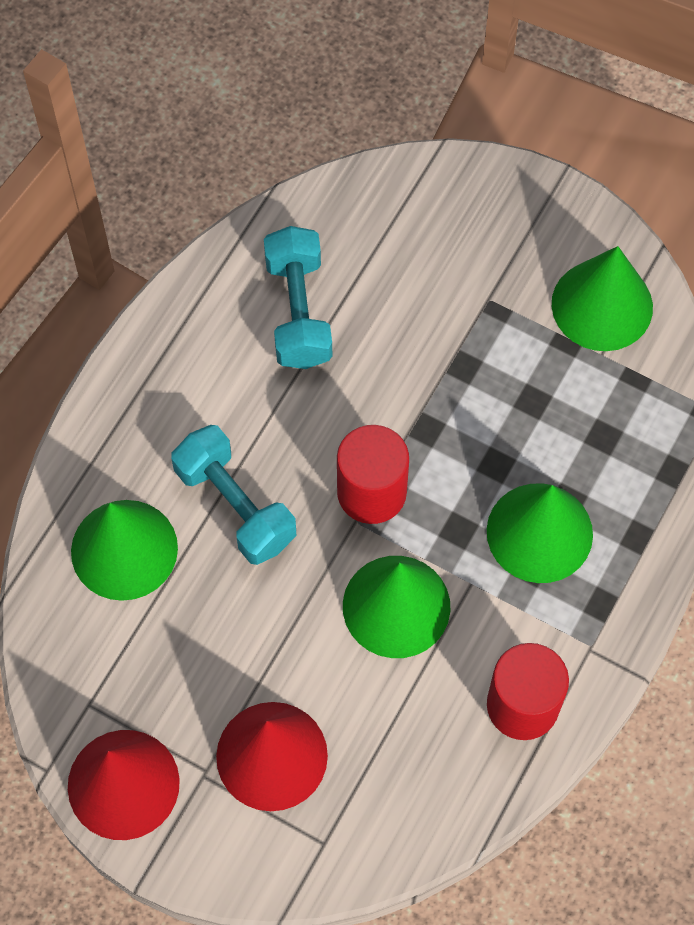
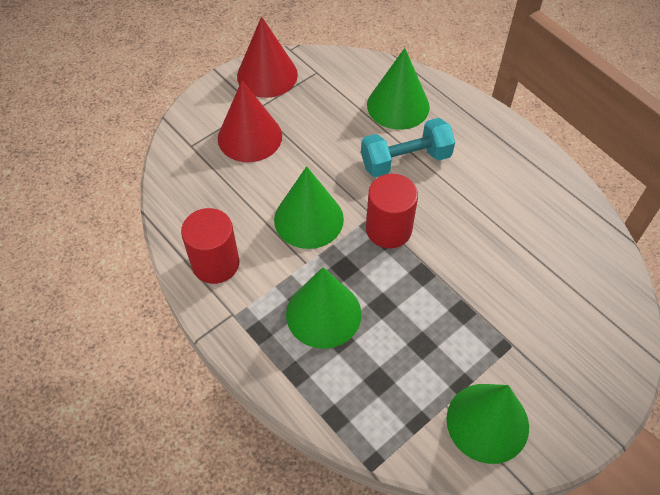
camera: 110 degrees right, 10 degrees down
turquoise dumbbell [264,226,332,369] -> none

